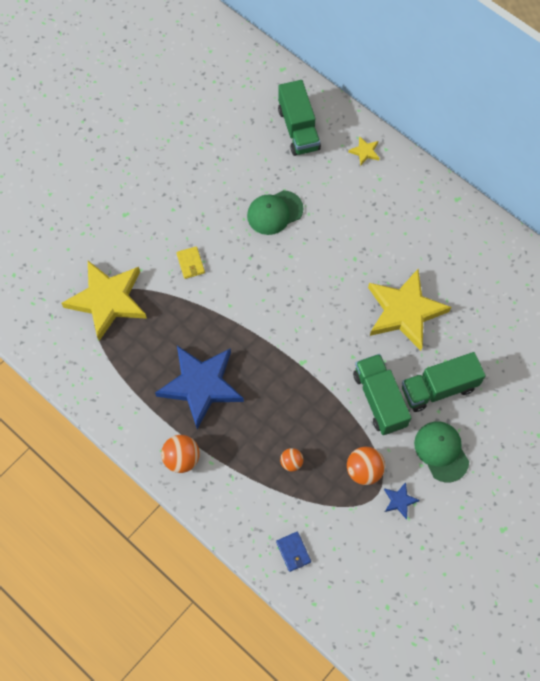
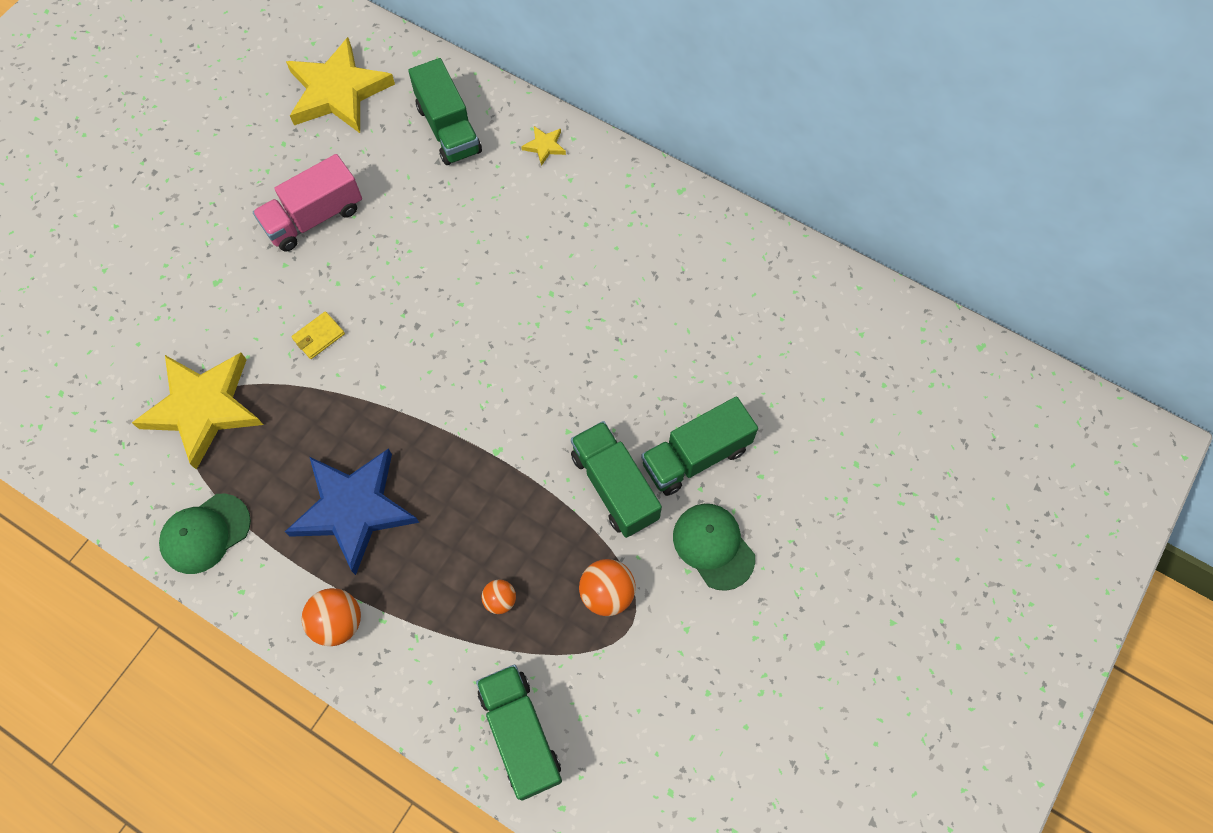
camera: 10 degrees left, 0 degrees up
yellow wallet [176,246,205,279] -> yellow wallet turned 75 degrees clockwise [291,311,345,359]
green cap [247,190,303,235] -> green cap moved to [159,494,251,574]
blue wallet [276,532,311,572] -> green truck [476,665,562,800]
yellow star [368,269,451,351] -> yellow star moved to [286,37,395,133]
blue star [384,482,420,519] -> none
none -> pink truck [253,154,362,252]

